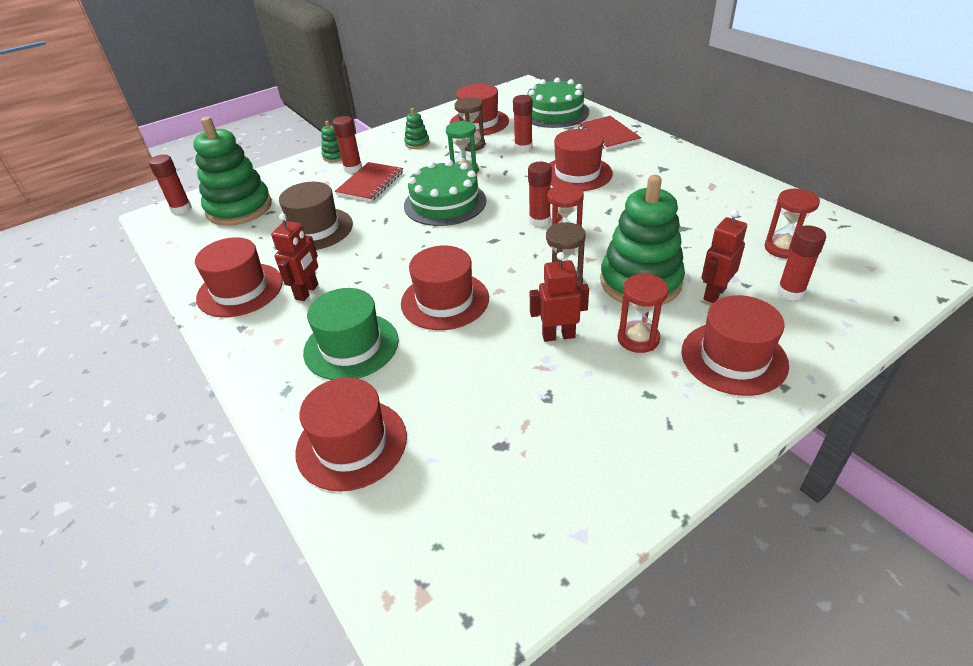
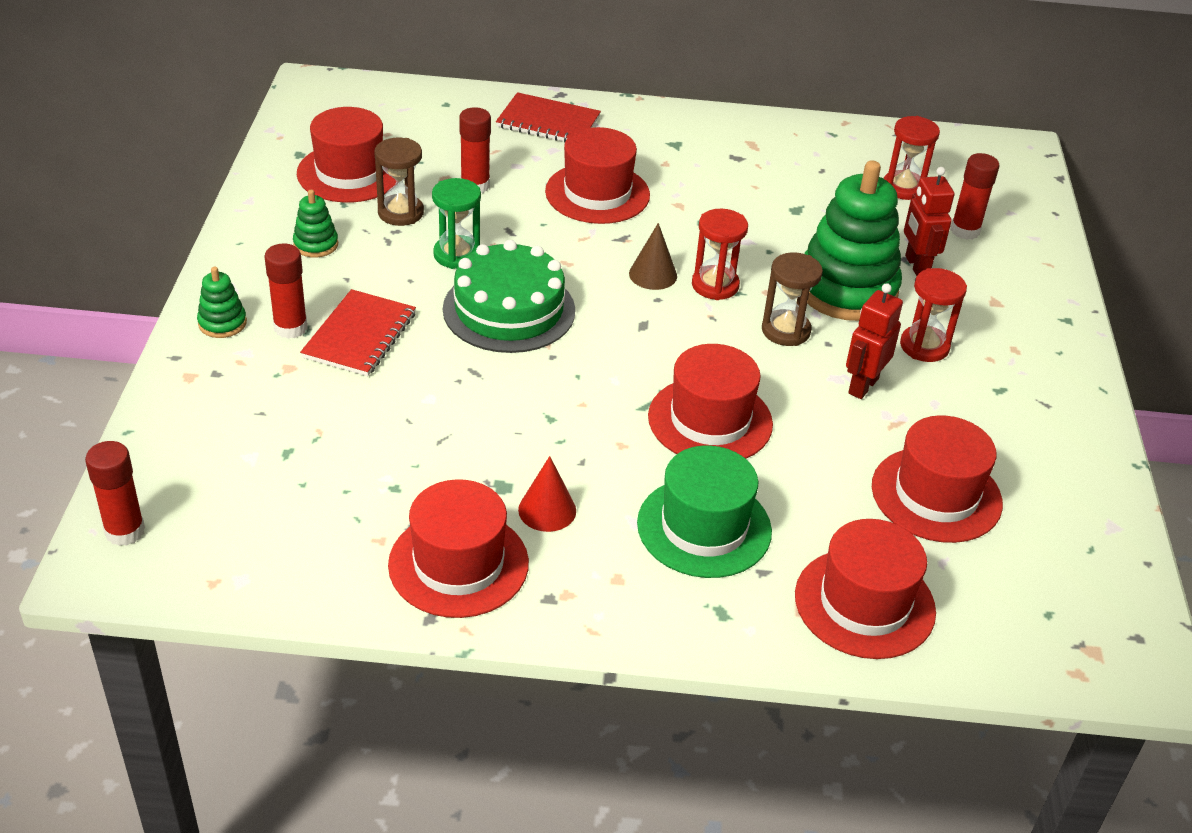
camera: 55 degrees left, 0 degrees up
green stacking toy [193,117,272,226] -> none
red robot [271,213,318,301] -> red cone [518,456,576,532]
brown hat [279,182,353,250] -> none
red notebook [334,162,403,202] -> red notebook turned 45 degrees clockwise [300,289,416,376]
green cake [527,78,589,128] -> none
red glue stick [528,162,552,227] -> brown cone [629,223,677,290]
red hat [681,295,789,396] -> red hat moved to [872,415,1003,543]

